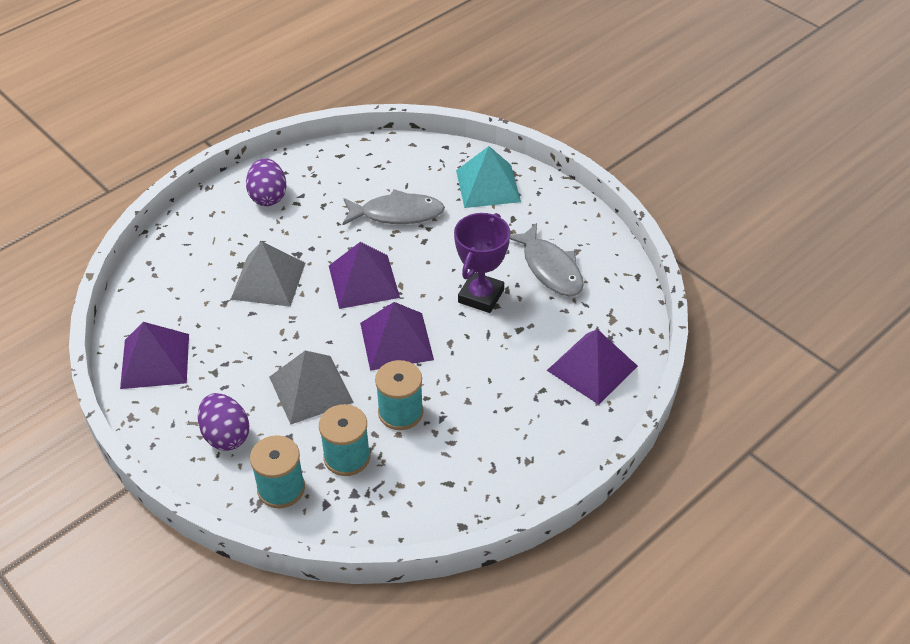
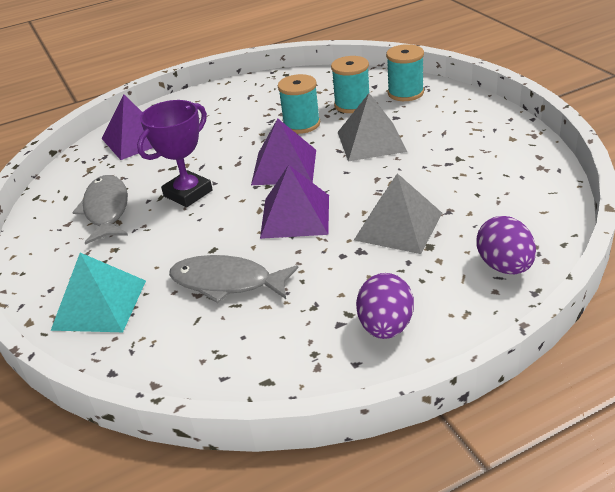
camera: 160 degrees left, 10 degrees down
purple pyramid [120,322,189,389] -> none
purple egg [198,393,249,451] -> purple egg moved to [476,216,536,274]

